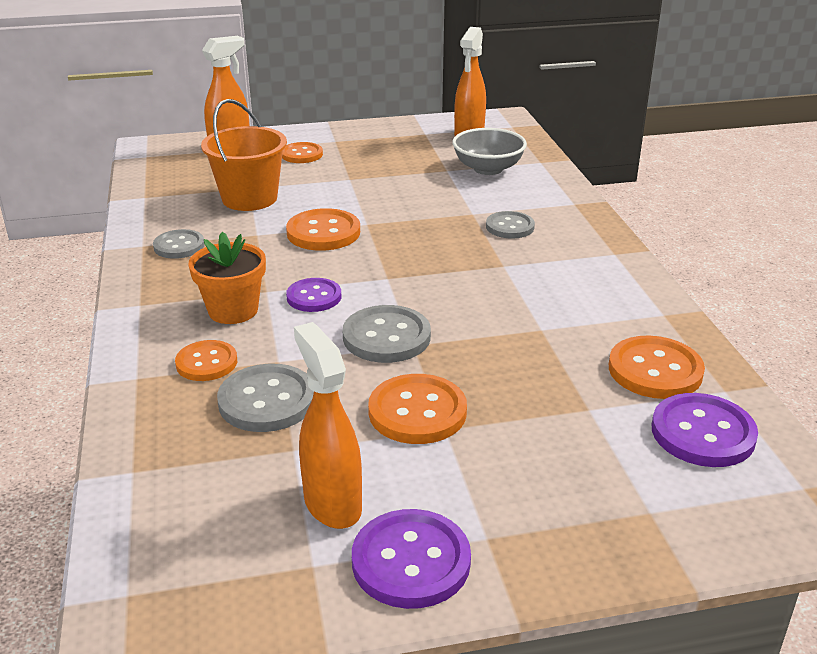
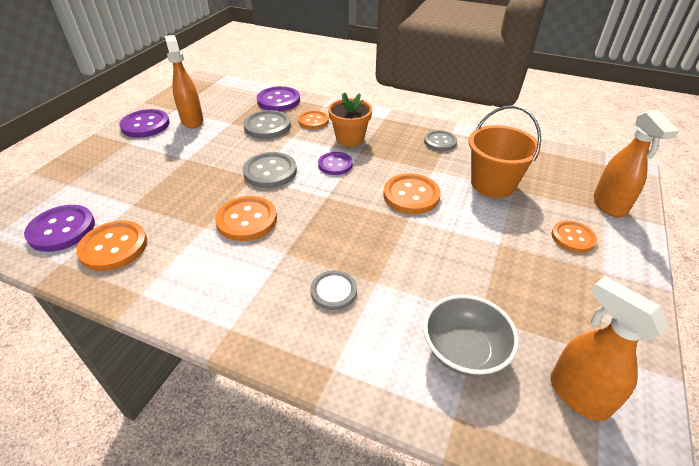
camera: 125 degrees right, 10 degrees up
orange spray bottle [294,322,362,529] -> orange spray bottle turned 120 degrees counterclockwise [165,35,203,129]
orange button [368,374,467,444] -> orange button moved to [215,196,277,241]
none -> purple button [257,86,300,111]

